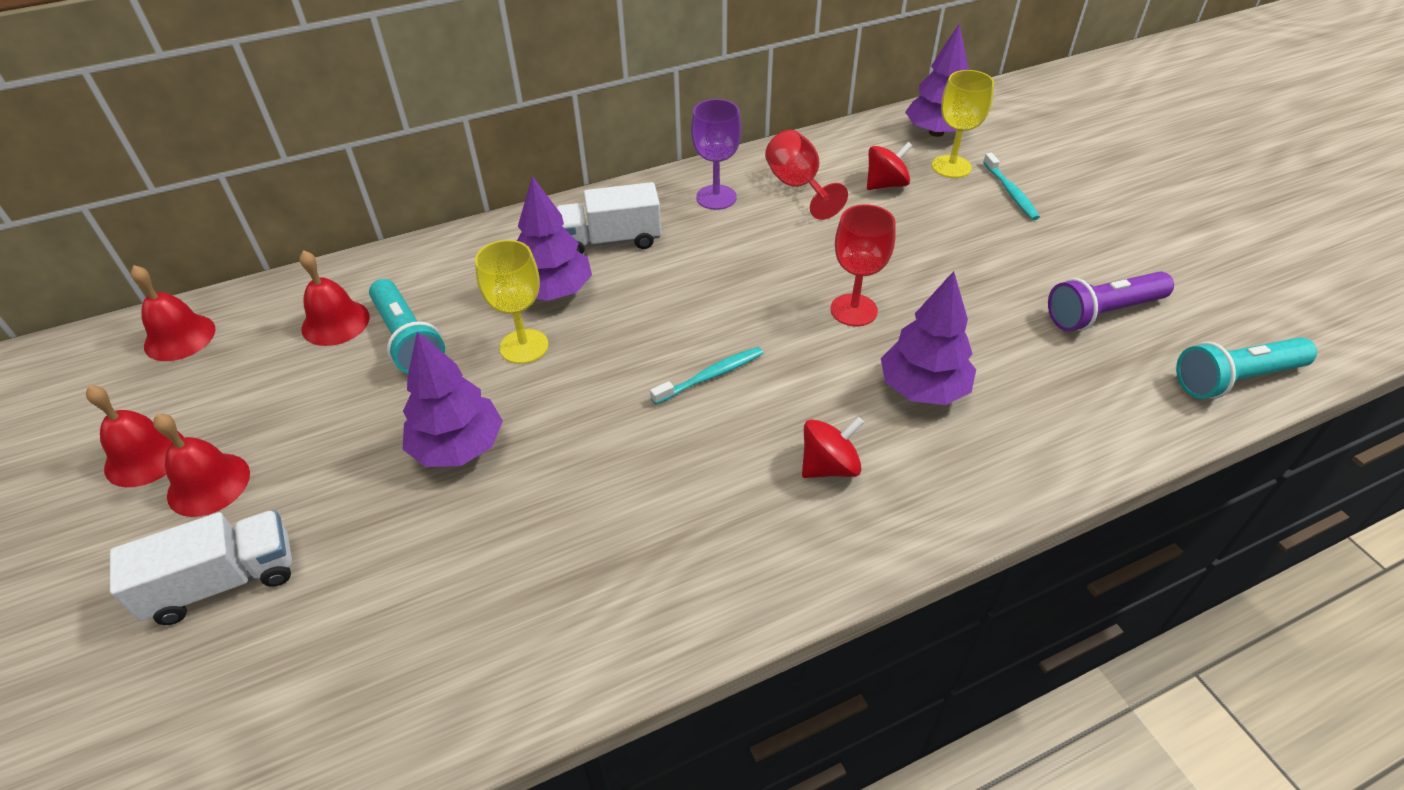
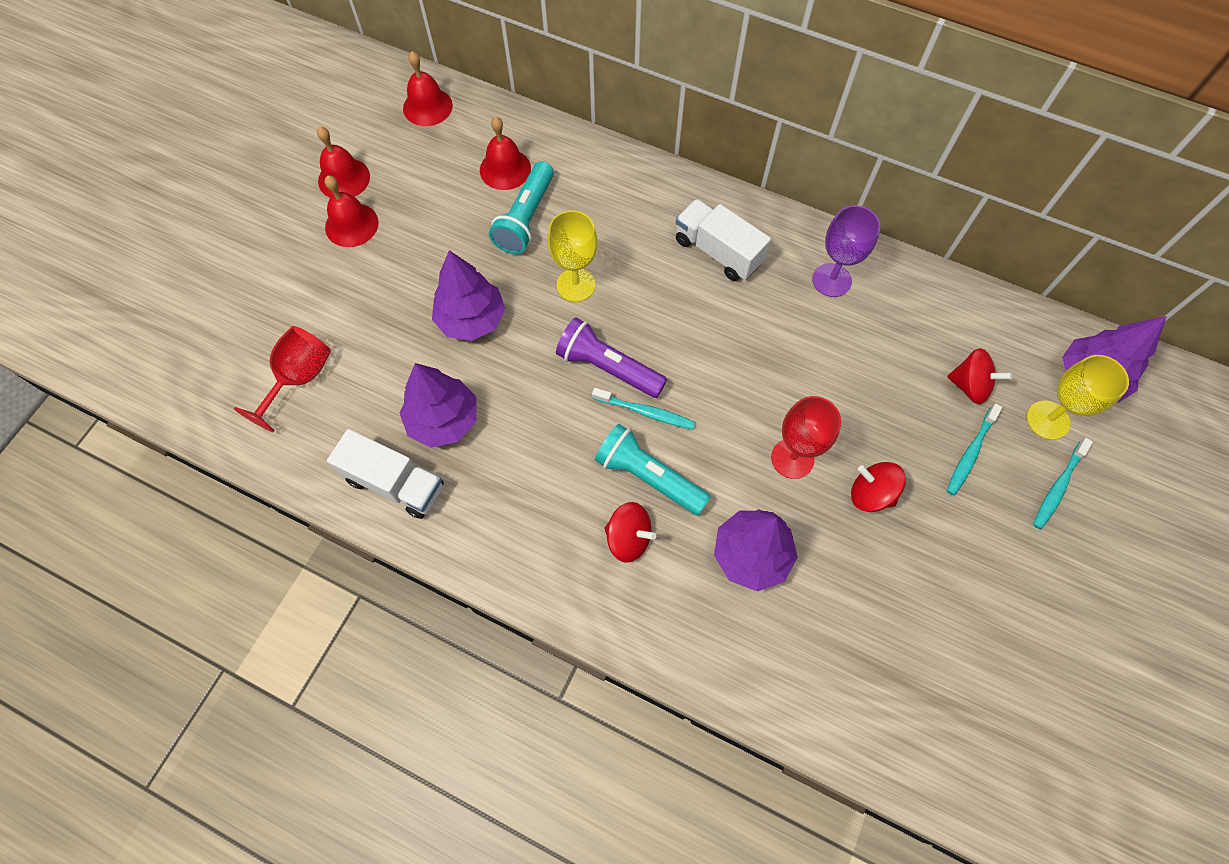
camera: 50 degrees right, 20 degrees up
white truck [110,510,292,625] -> white truck moved to [327,429,444,519]
purple tree [517,176,592,301] -> purple tree moved to [400,363,477,448]
red goblet [765,130,848,220] -> red goblet moved to [234,326,331,432]
purple flashlight [1048,271,1174,331] -> purple flashlight moved to [556,317,667,398]
turquoise flashlight [1176,337,1317,399] -> turquoise flashlight moved to [595,424,711,515]
none -> red spinning top [851,462,906,512]
none -> turquoise toothbrush [947,404,1002,495]

